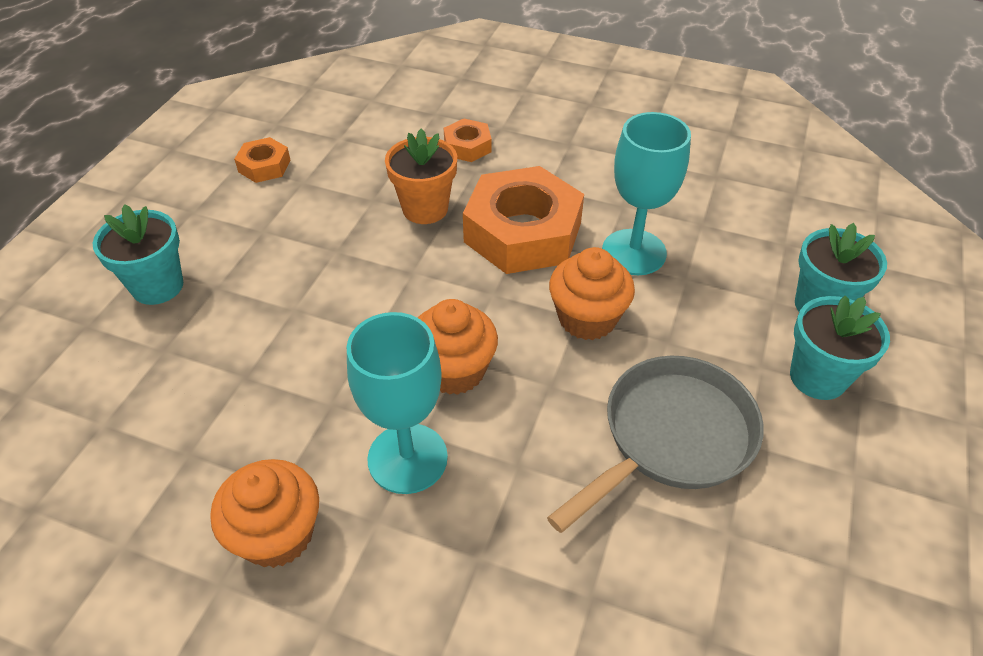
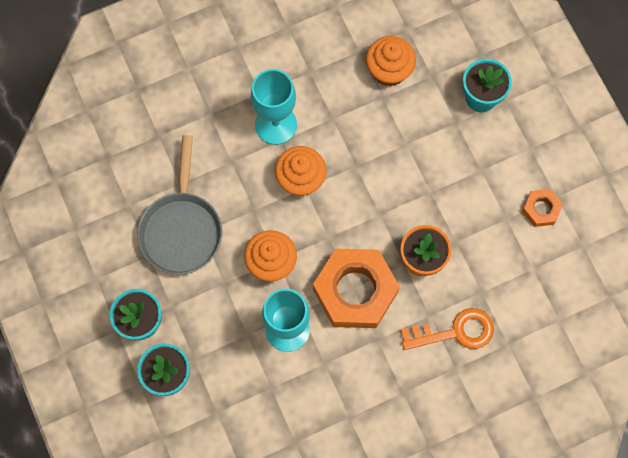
camera: 135 degrees right, 25 degrees up
orange cupcake [210,459,319,568] -> orange cupcake moved to [366,36,416,87]
orange nut [444,118,492,162] -> orange key [401,308,494,350]

